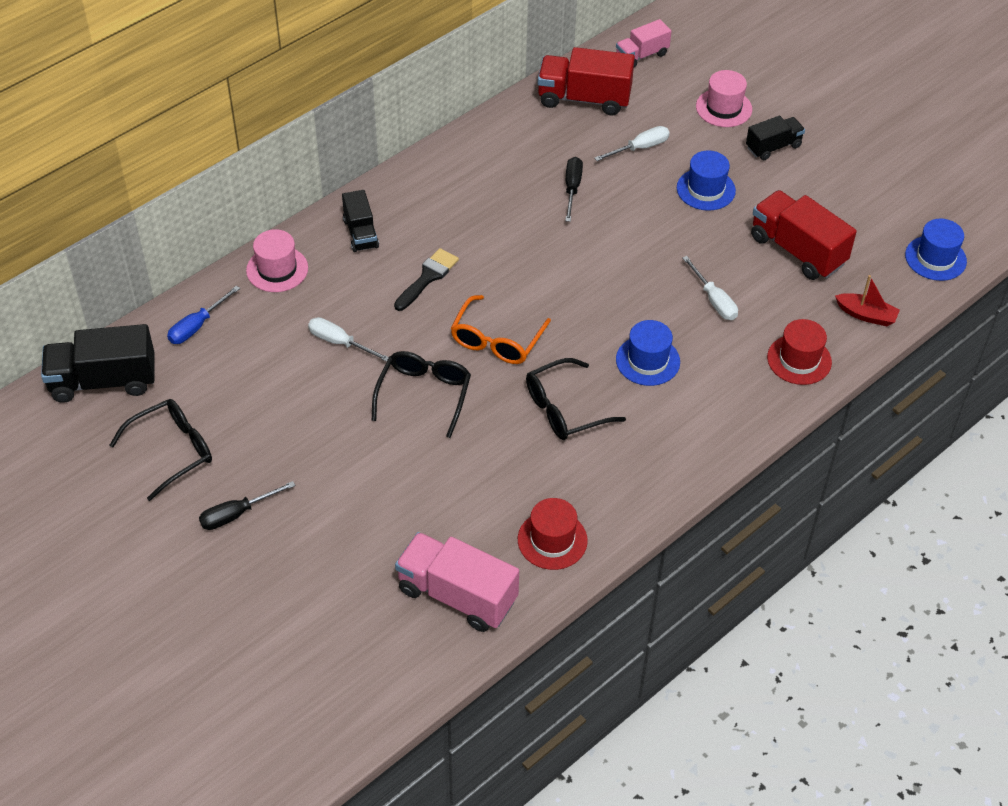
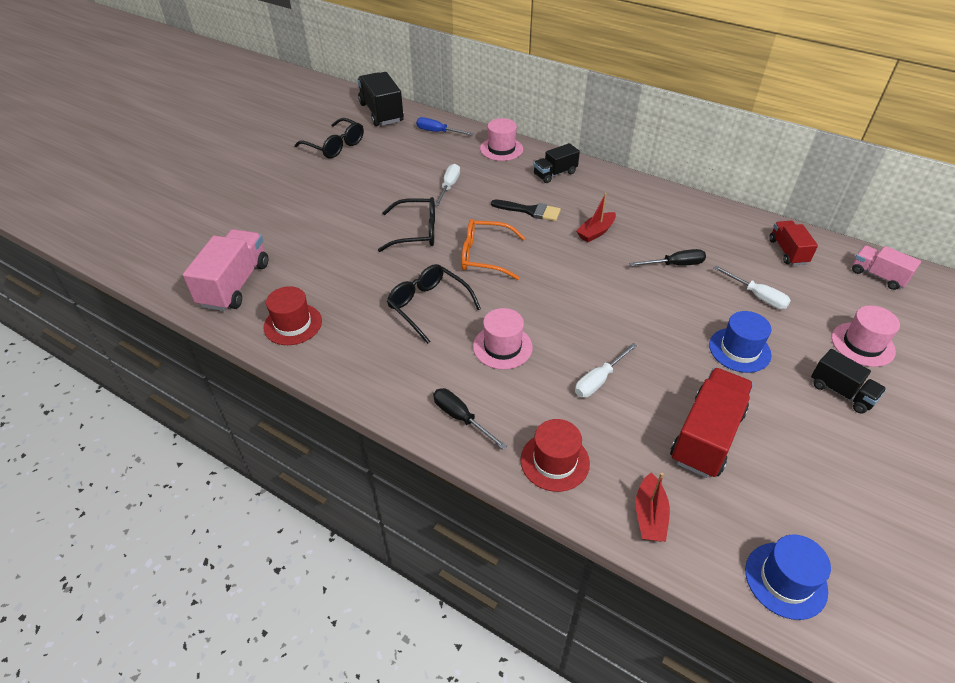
camera: 75 degrees right, 5 degrees down
black screwdriver [199,481,296,530] -> black screwdriver moved to [433,388,507,450]
red truck [538,47,635,115] -> red truck [769,221,818,265], size x0.59
blue hat [616,320,680,386] -> pink hat [473,308,533,370]
none -> red boat [576,193,616,242]

